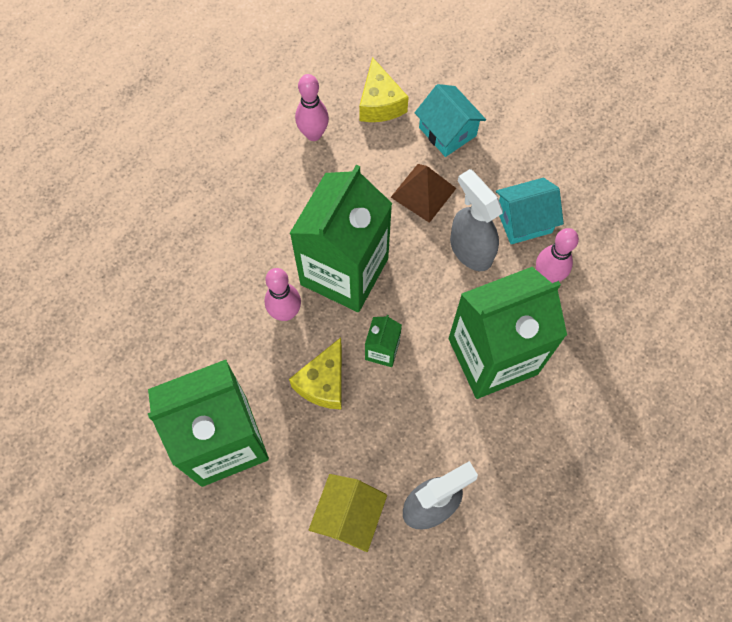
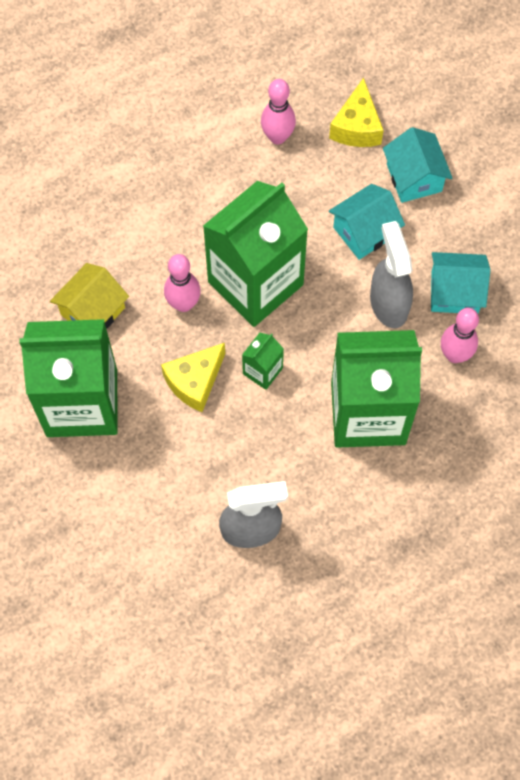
camera: 20 degrees right, 0 degrees up
yellow house [309,474,387,552] -> yellow house moved to [50,263,129,328]
brown pyramid [391,164,456,223] -> turquoise house [329,184,405,260]

